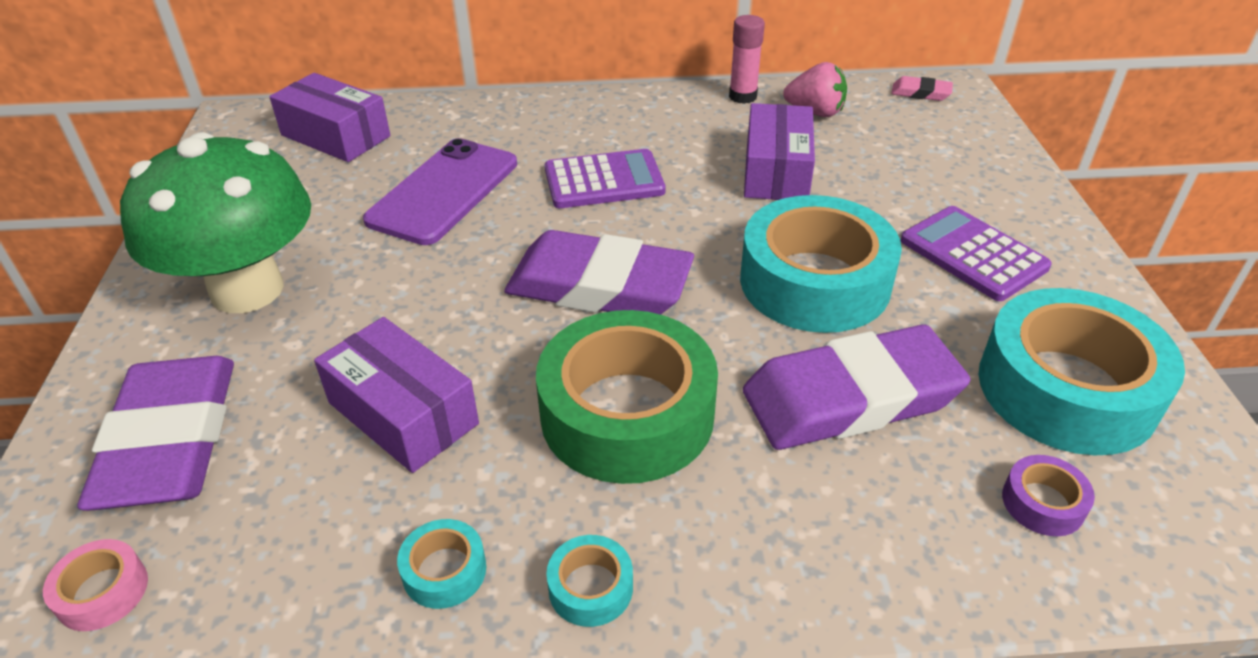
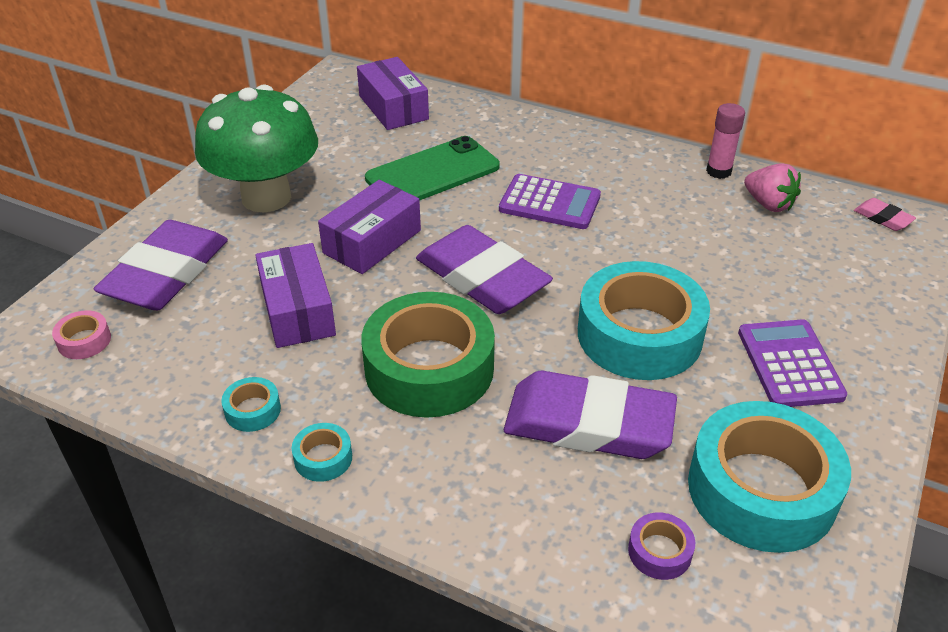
camera: 30 degrees right, 0 degrees up
purple phone [363,138,517,245] -> green phone [365,136,500,201]
purple box [744,103,815,200] -> purple box moved to [318,180,421,274]

